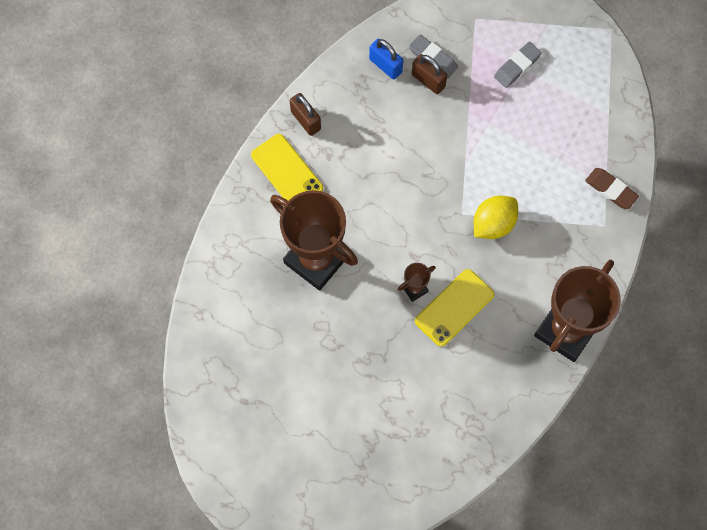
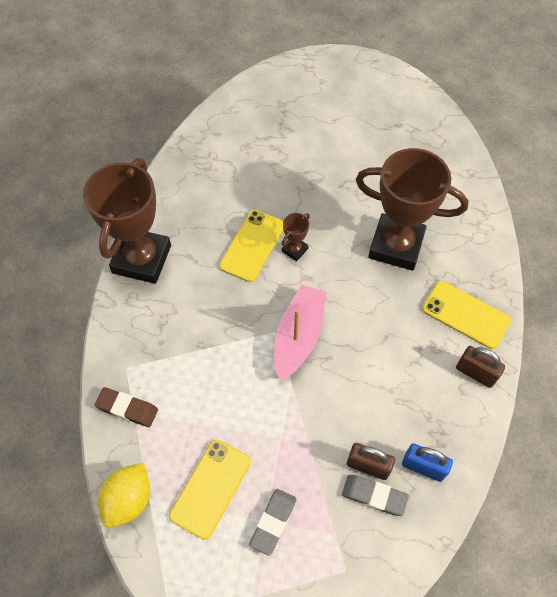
camera: 160 degrees right, 10 degrees down
yellow lemon [474,196,518,239] -> yellow lemon moved to [98,463,150,528]
none -> yellow phone [169,440,251,540]
none -> pink boat [274,284,327,381]

